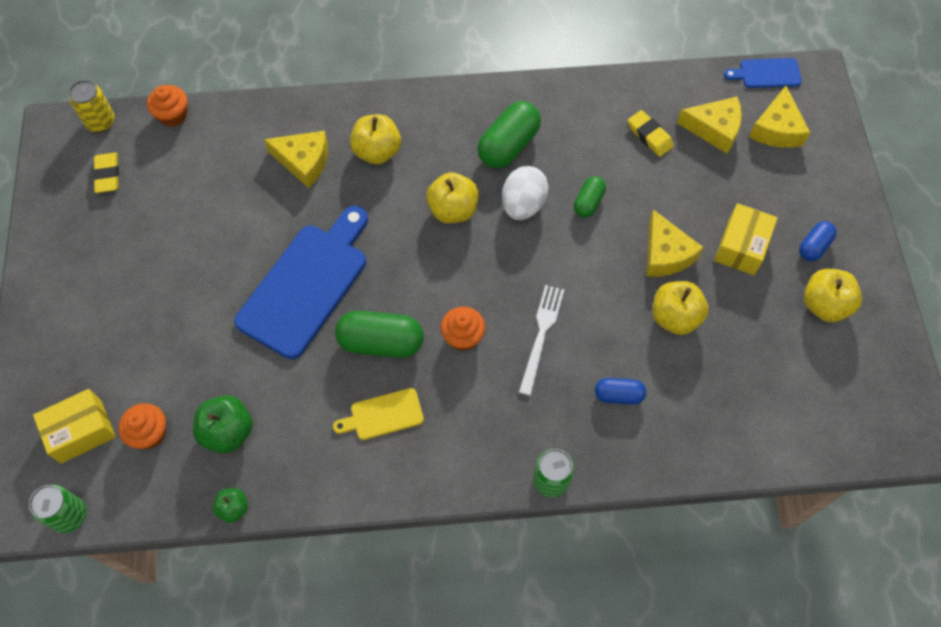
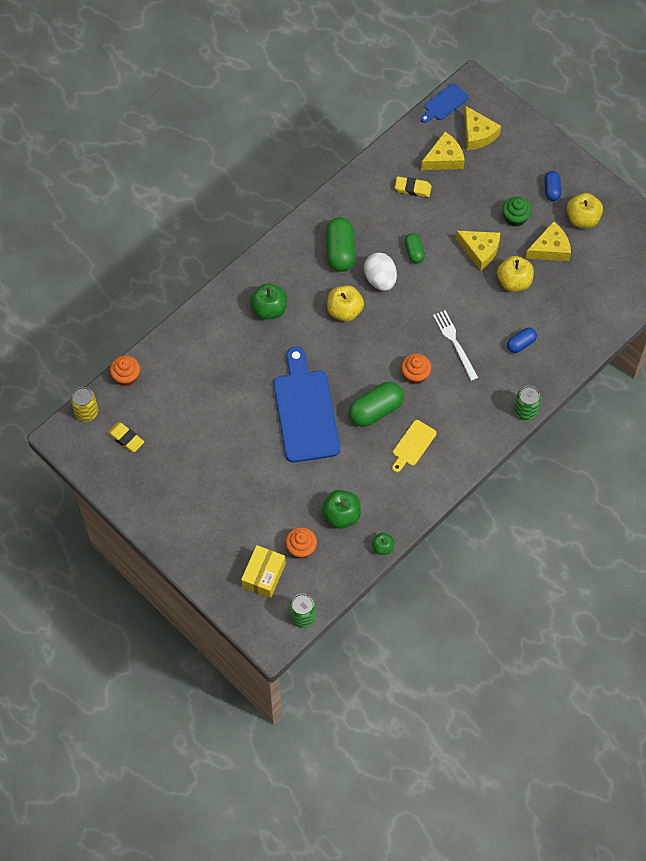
camera: 40 degrees left, 0 degrees up
yellow cheese [264,131,328,188] -> yellow cheese moved to [525,221,571,261]
yellow apple [350,114,401,164] -> green apple [250,283,287,320]
yellow box [714,203,778,275] -> green cupcake [502,197,532,227]

